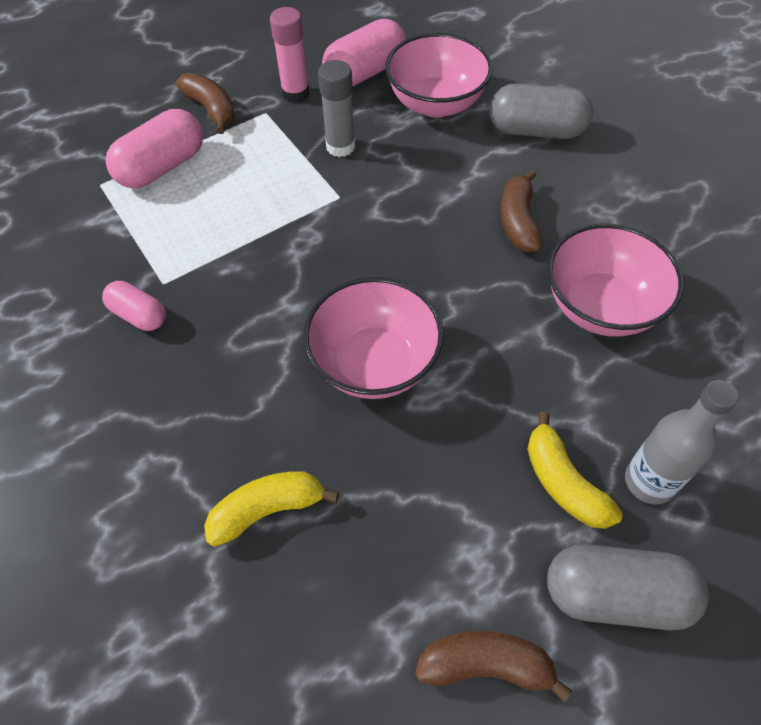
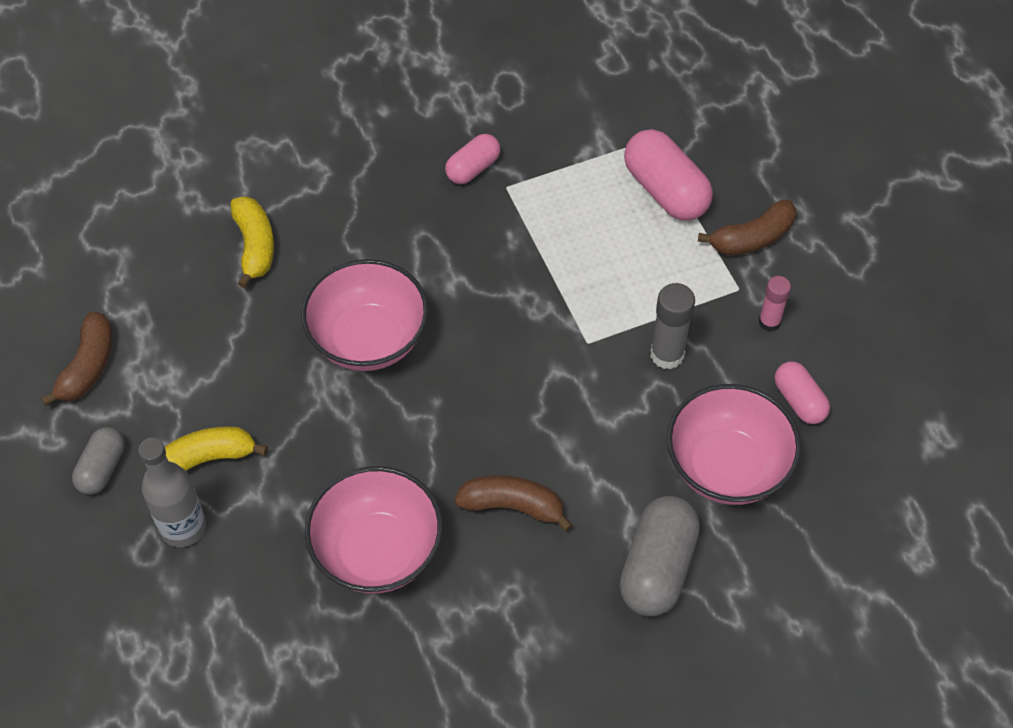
camera: 100 degrees right, 0 degrees up
pink glue stick [270,7,309,103] -> pink glue stick [759,276,791,332], size x0.65
pink capsule [322,19,406,86] -> pink capsule [775,361,830,424], size x0.60
grey capsule [547,544,709,630] -> grey capsule [72,427,125,495], size x0.60

